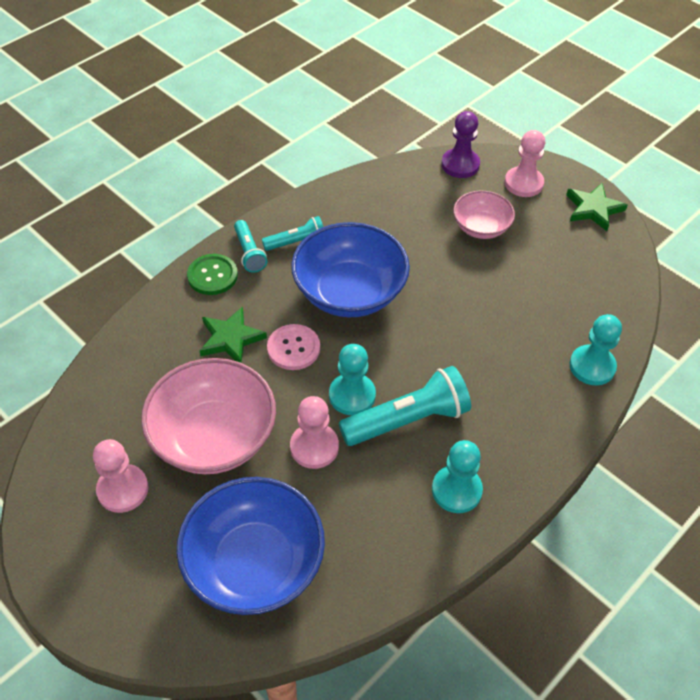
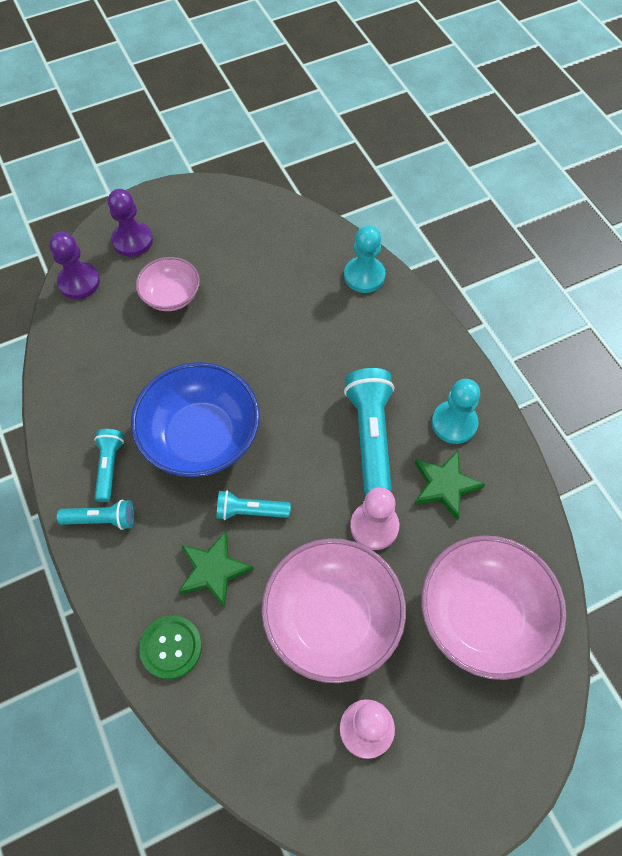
camera: 70 degrees left, 10 degrees up
blue bowl [177,477,325,615] -> pink bowl [421,535,566,680]
green button [187,254,238,295] -> green button moved to [139,615,202,679]
pink button [267,324,320,370] -> turquoise flashlight [217,490,291,520]
turquoise pawn [329,344,376,415] -> none
pink pawn [505,130,545,197] -> purple pawn [108,189,153,257]
green star [566,183,628,231] -> green star moved to [414,450,485,520]

